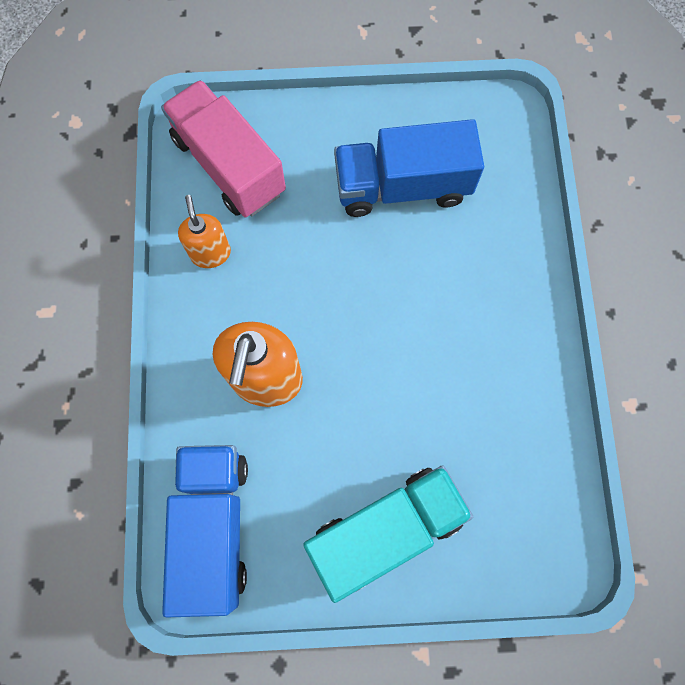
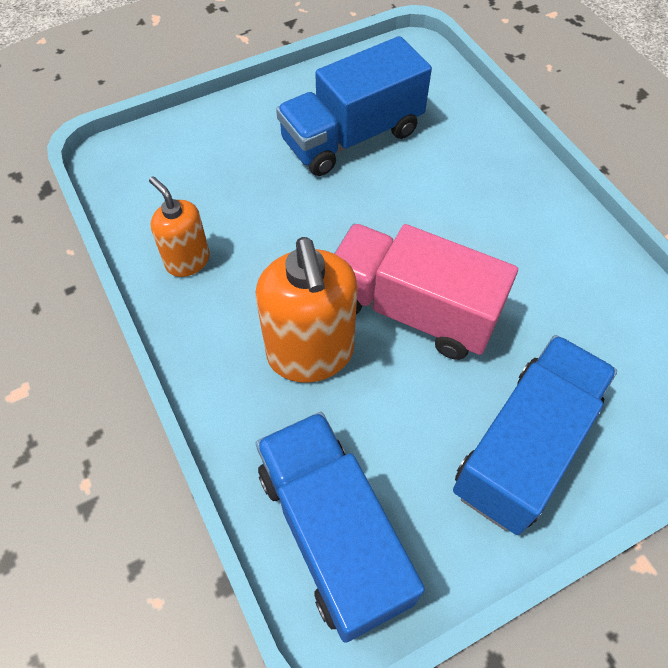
camera: 25 degrees left, 15 degrees down
pink truck [161,80,286,217] -> pink truck moved to [334,224,518,360]
turquoise truck [303,465,473,603] -> blue truck [453,335,617,535]

